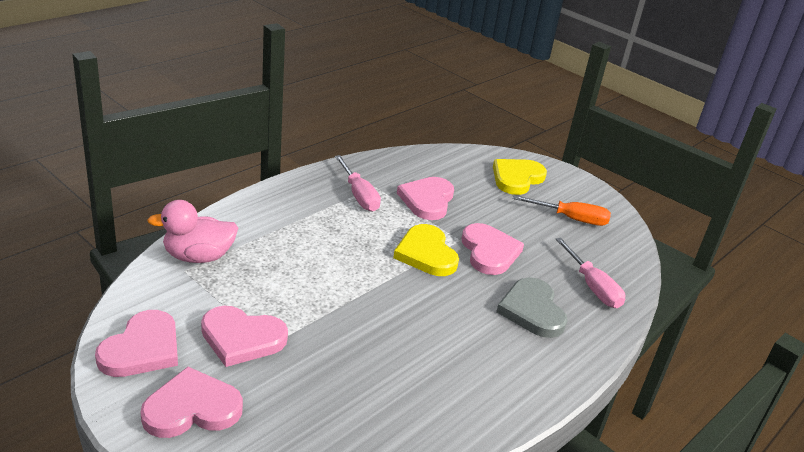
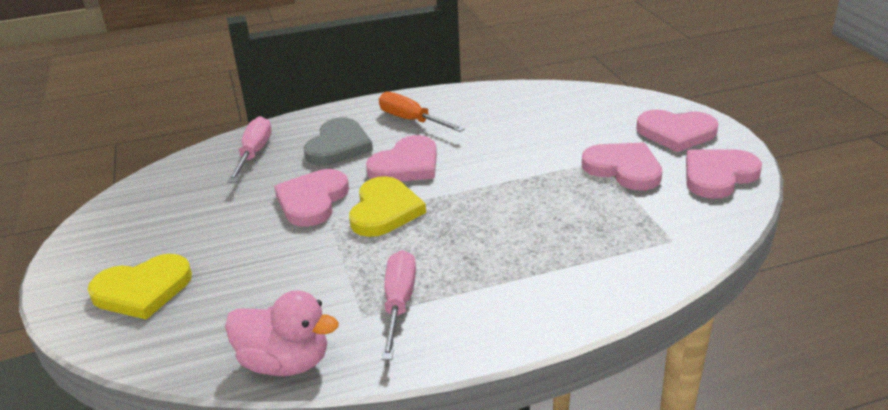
camera: 145 degrees left, 0 degrees up
pink duck [147,200,238,263] -> pink duck moved to [225,290,339,376]
pink heart [397,177,454,220] -> pink heart moved to [366,135,437,182]
orange screwdriver [513,195,611,226] -> orange screwdriver moved to [379,92,465,132]

